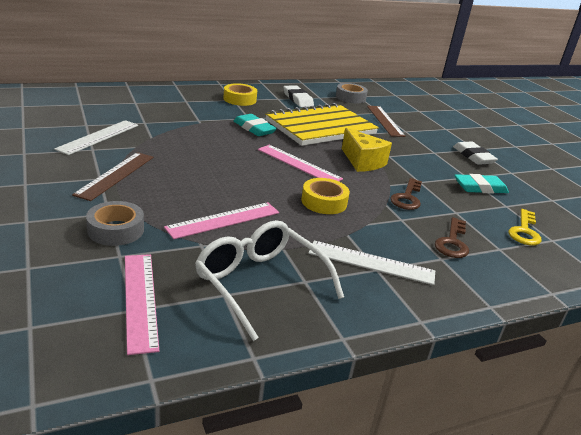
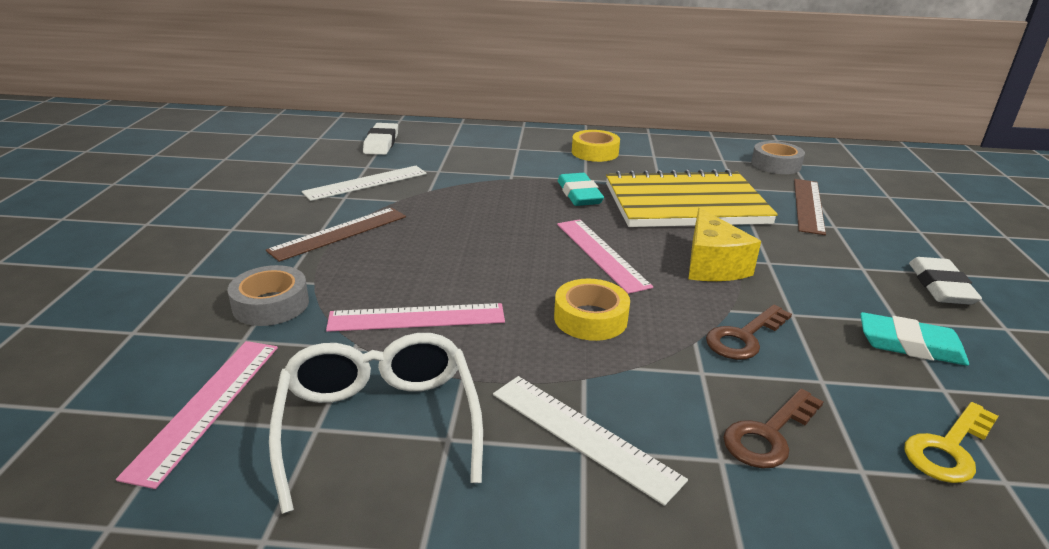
camera: 30 degrees right, 0 degrees up
white eraser [284,85,314,107] -> white eraser moved to [363,123,398,155]

